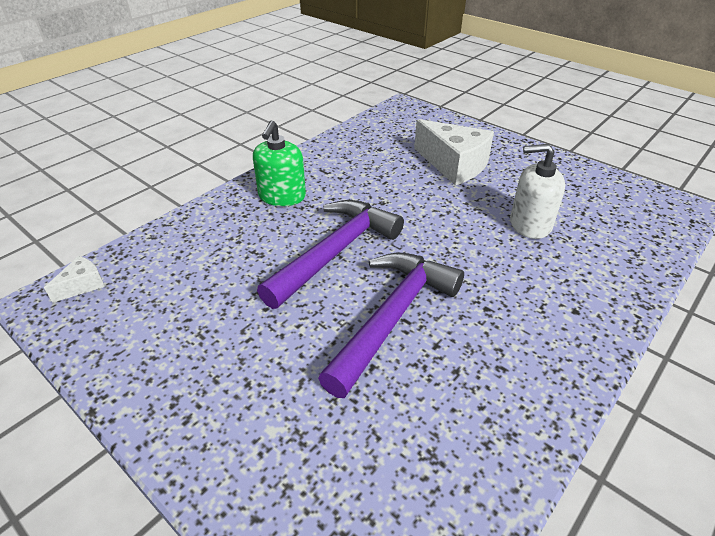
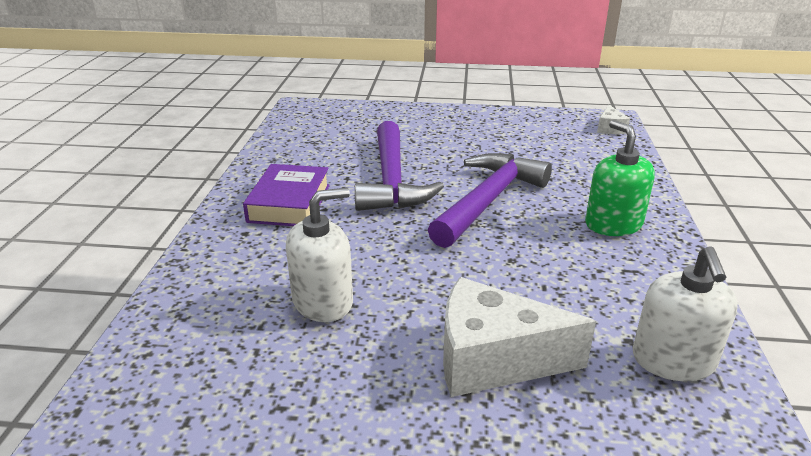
camera: 145 degrees right, 10 degrees down
purple hammer [257,200,404,309] -> purple hammer turned 150 degrees counterclockwise [428,153,552,248]
none -> purple book [243,164,330,226]
none -> white soap dispenser [633,246,738,381]

